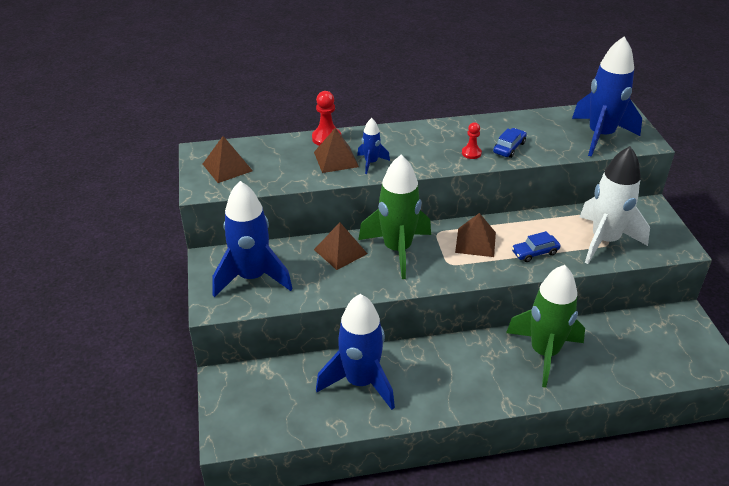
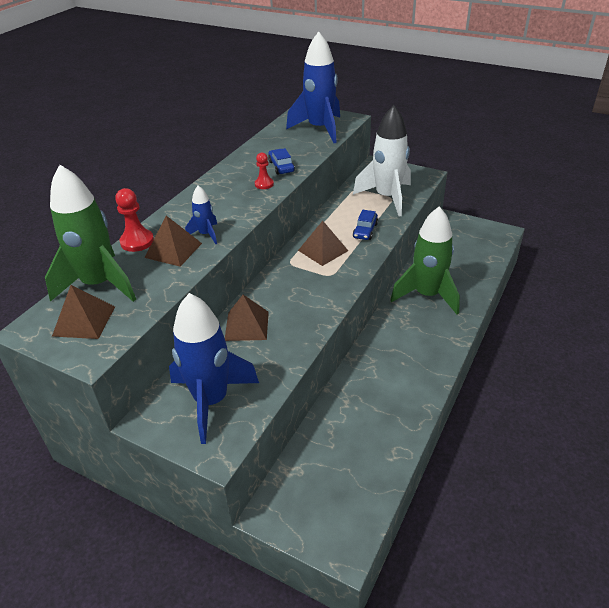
camera: 50 degrees left, 0 degrees up
blue rocket [316,294,395,410] -> none
green rocket [358,155,431,279] -> green rocket moved to [45,165,136,302]

